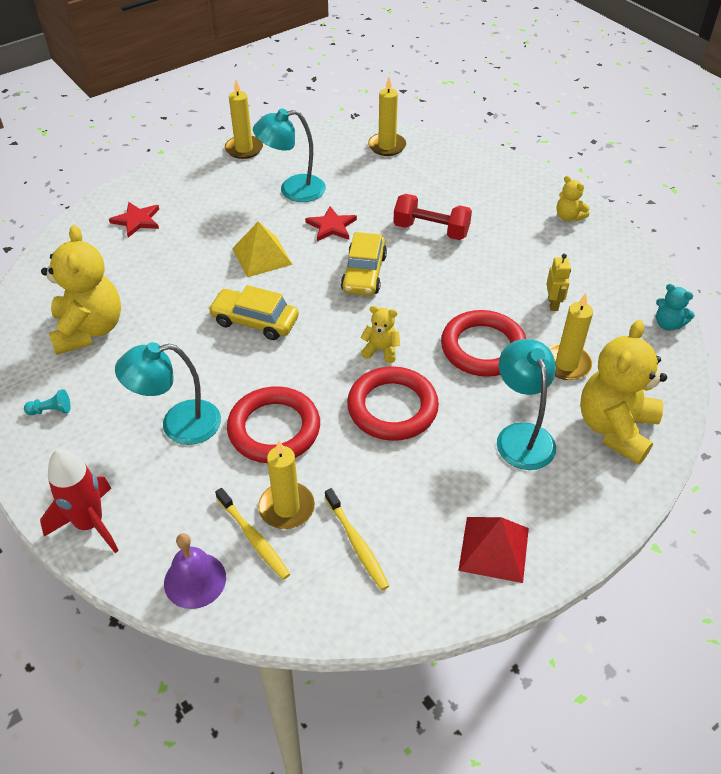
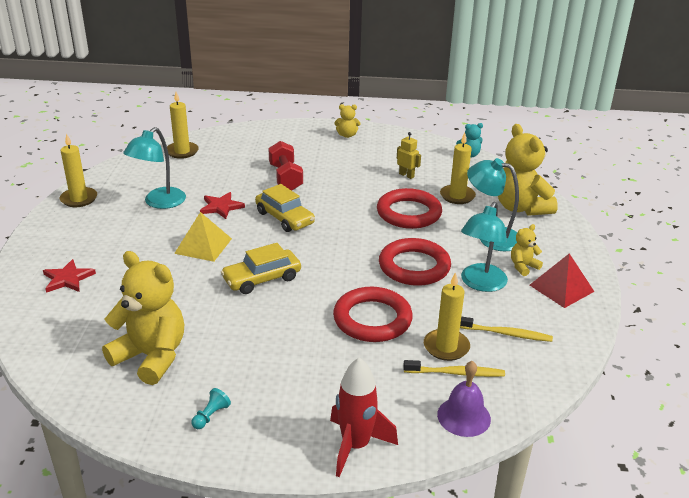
camera: 50 degrees left, 15 degrees down
turquoise lamp [115,342,221,445] -> turquoise lamp moved to [461,202,508,292]
yellow teddy bear [360,306,400,363] -> yellow teddy bear moved to [511,224,543,276]
red dumbbell [393,194,472,240] -> red dumbbell turned 75 degrees counterclockwise [268,141,303,191]

